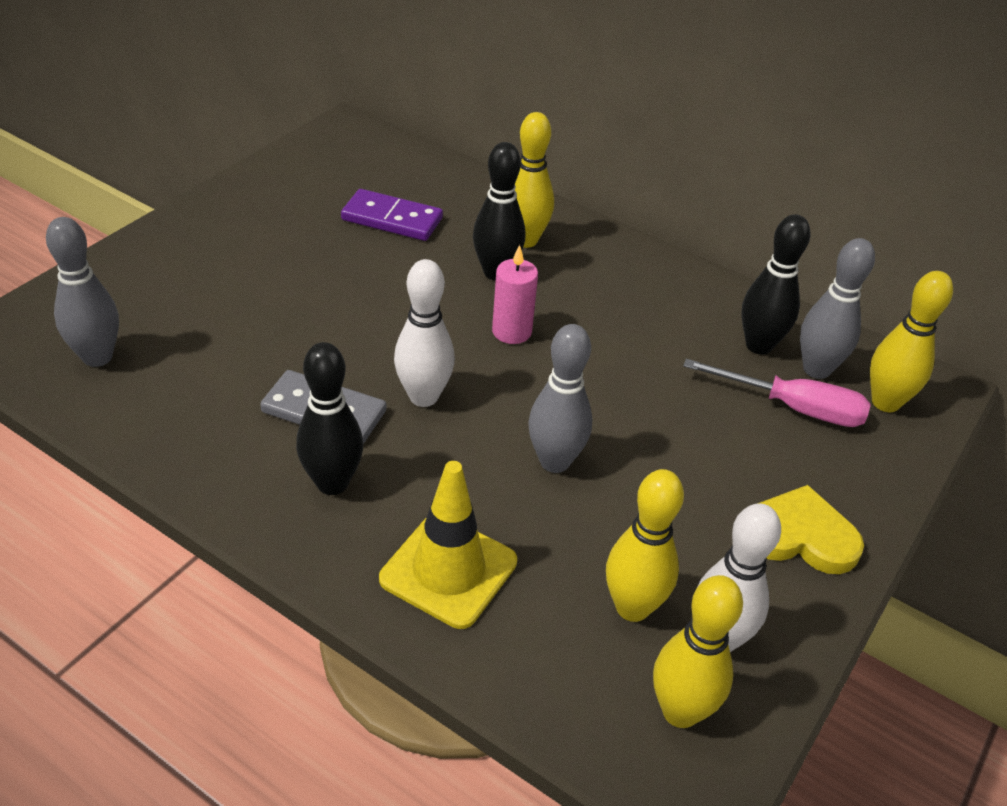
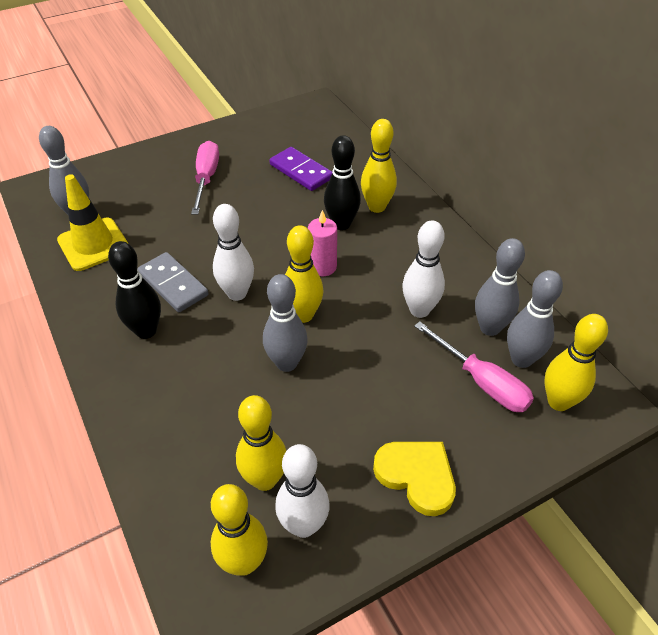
camera: 30 degrees right, 5 degrees up
yellow traffic cone [379,461,517,629] -> yellow traffic cone moved to [57,174,129,271]
black bowling pin [742,214,811,354] -> grey bowling pin [475,238,525,336]
none -> pink screwdriver [191,141,219,214]
none -> yellow bowling pin [285,225,323,323]
none -> white bowling pin [402,220,445,318]

